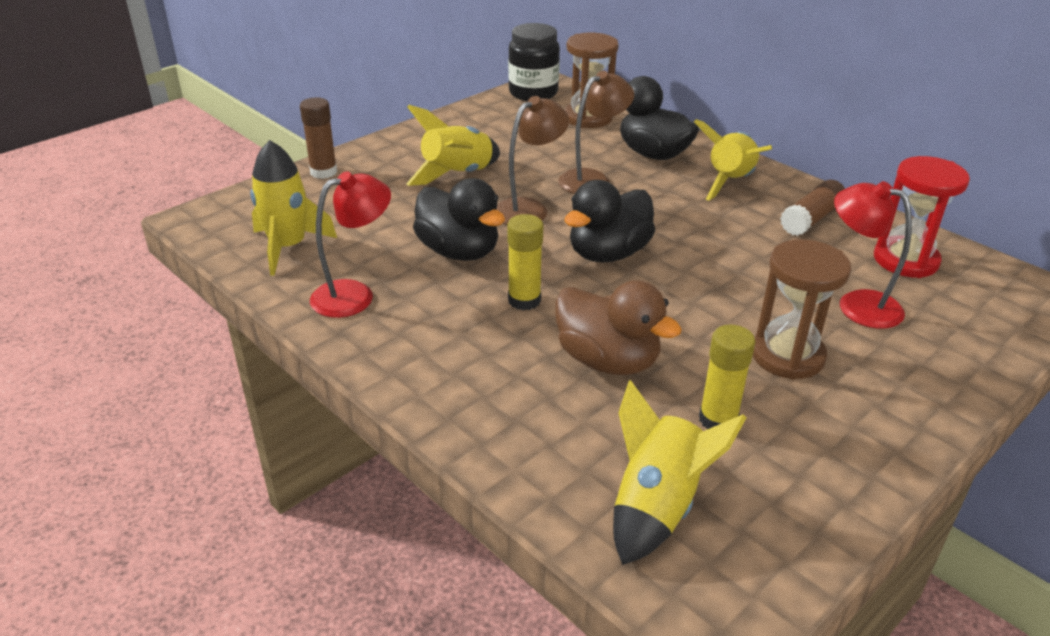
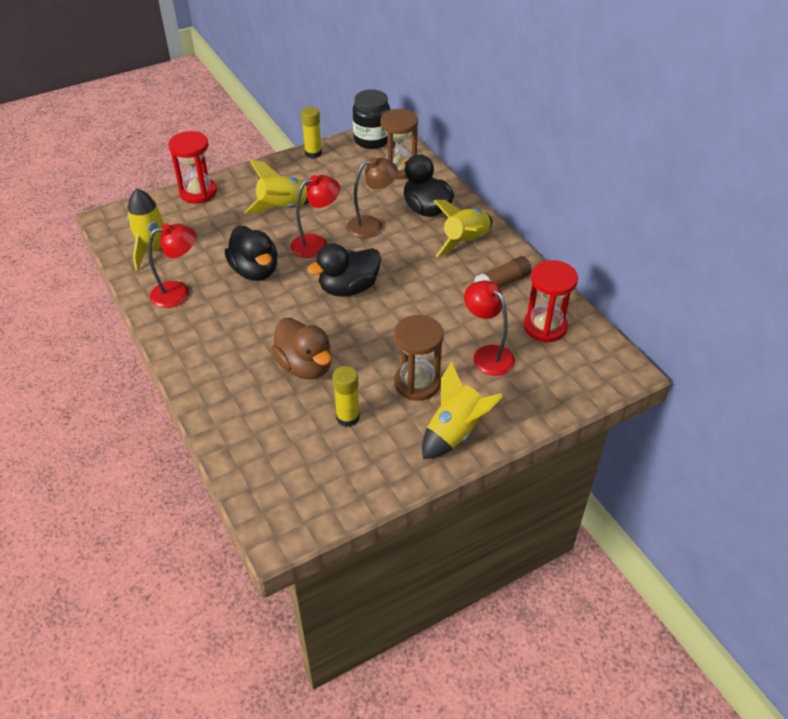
camera: 15 degrees right, 10 degrees up
brown glue stick [300,97,337,179] -> red hourglass [168,131,217,204]
brown lamp [497,96,569,225] -> red lamp [291,175,340,258]
yellow glue stick [508,214,543,310] -> yellow glue stick moved to [301,107,322,159]
yellow rocket [613,380,747,565] -> yellow rocket moved to [422,362,504,459]

